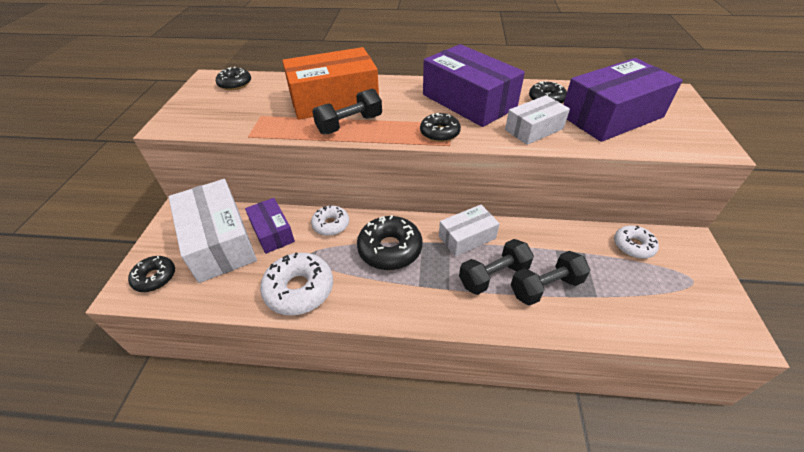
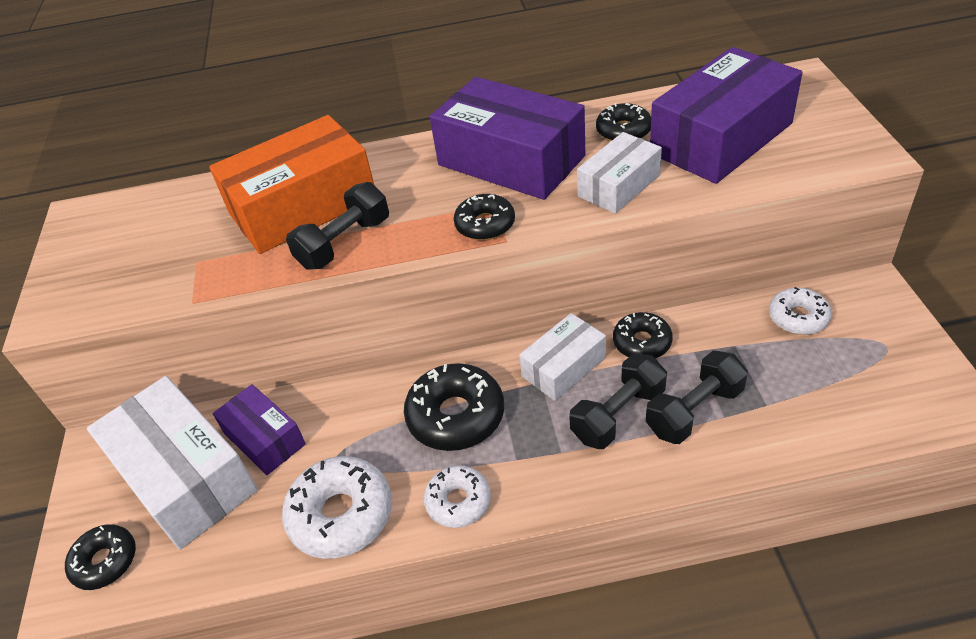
camera: 10 degrees left, 0 degrees up
black donut [216,67,251,90] -> black donut moved to [613,312,673,358]
white donut [311,205,349,236] -> white donut moved to [424,465,491,528]

